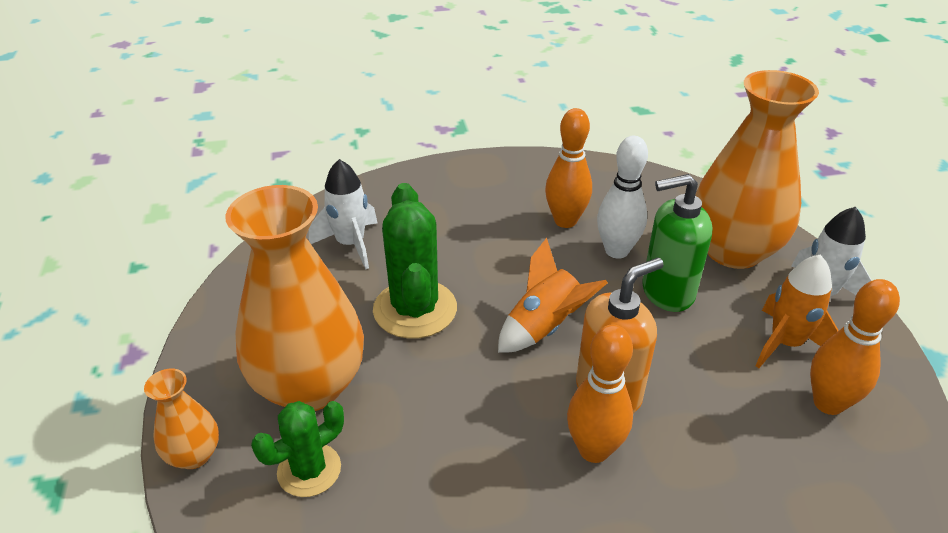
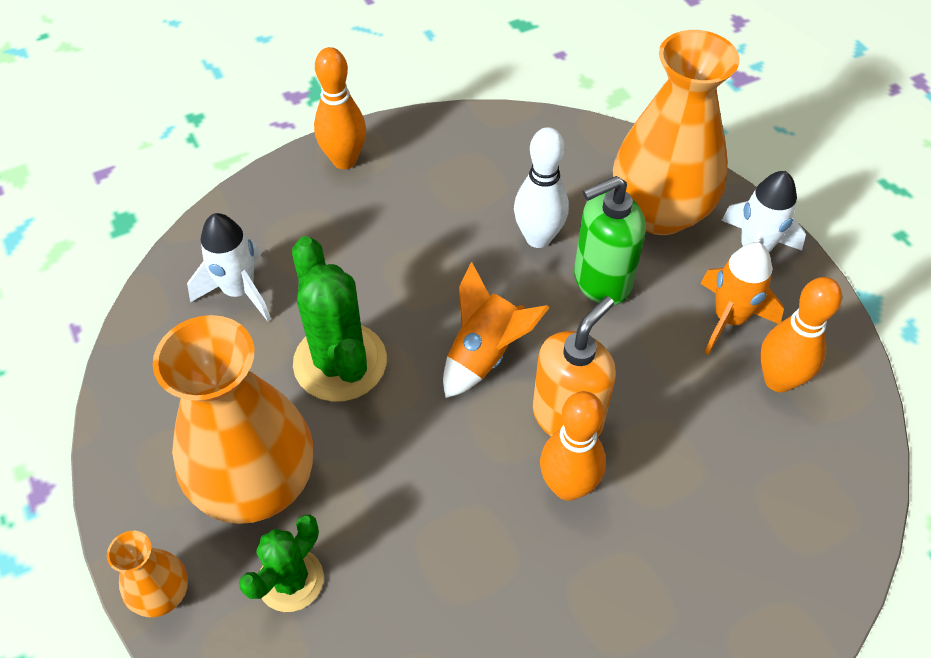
camera: 15 degrees left, 15 degrees up
orange bowling pin [545,108,592,228] -> orange bowling pin moved to [314,47,366,169]

